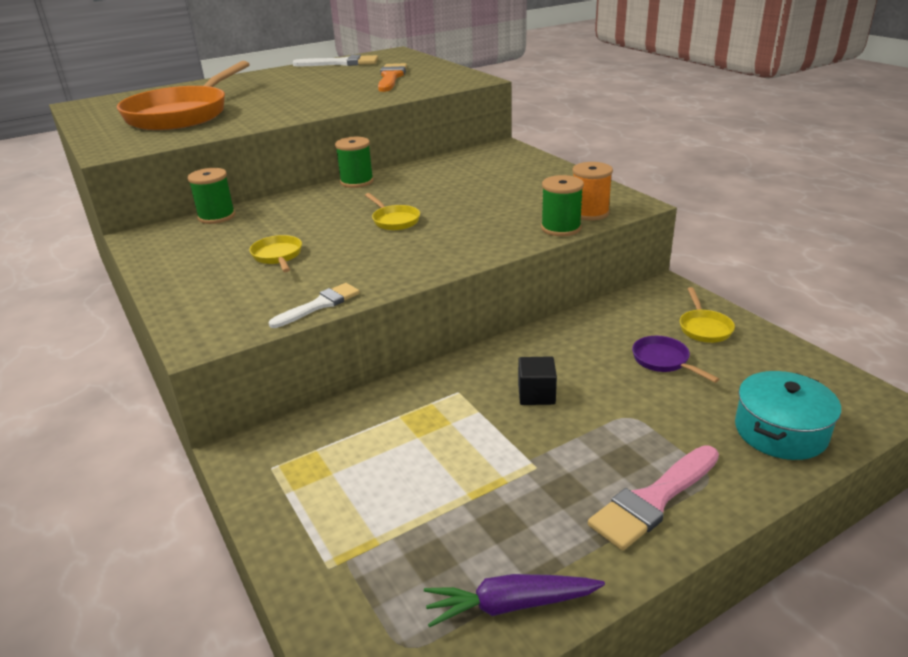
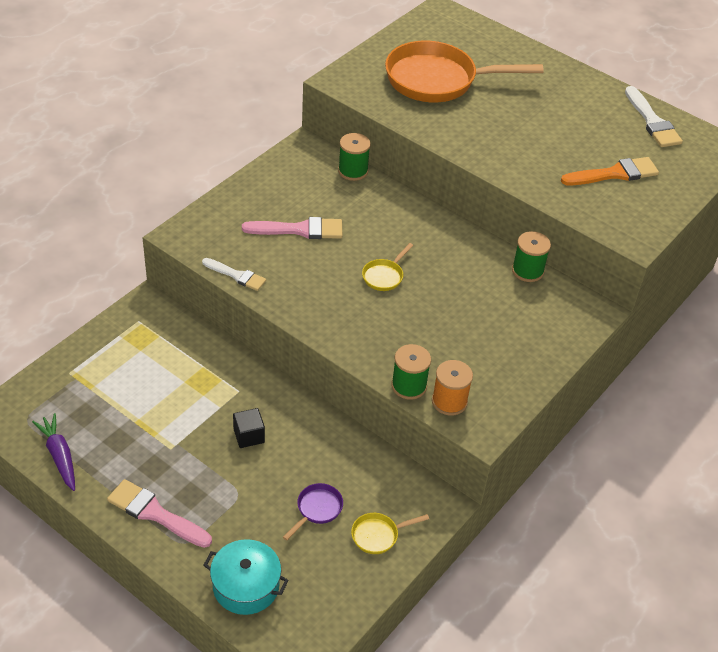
camera: 65 degrees right, 15 degrees up
yellow pan [249,235,302,272] -> pink brush [242,217,342,239]
green spool [335,137,374,188] -> green spool moved to [512,231,551,282]

